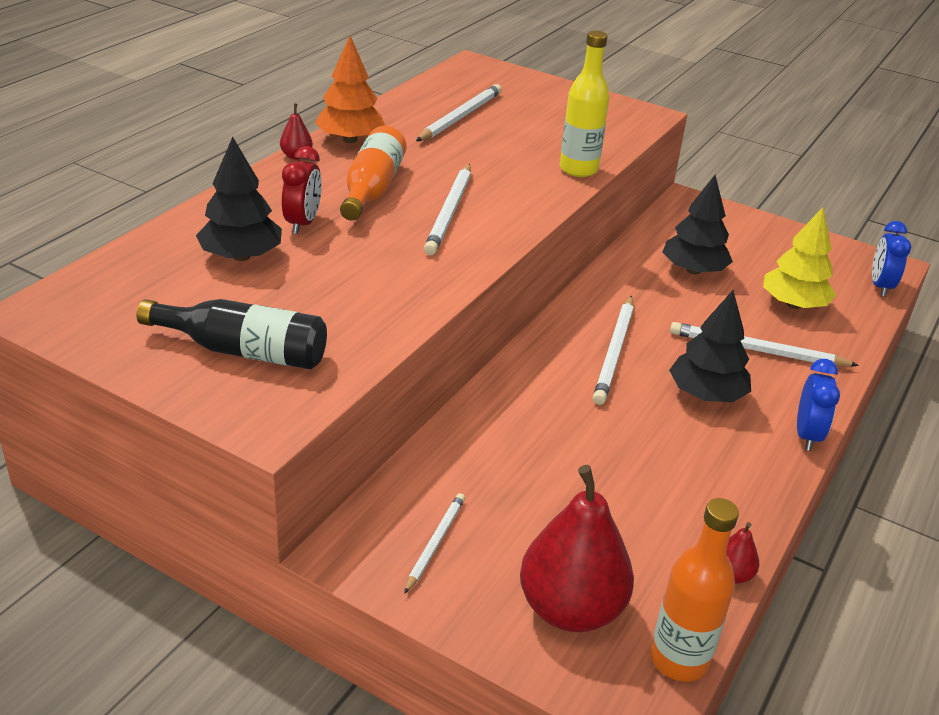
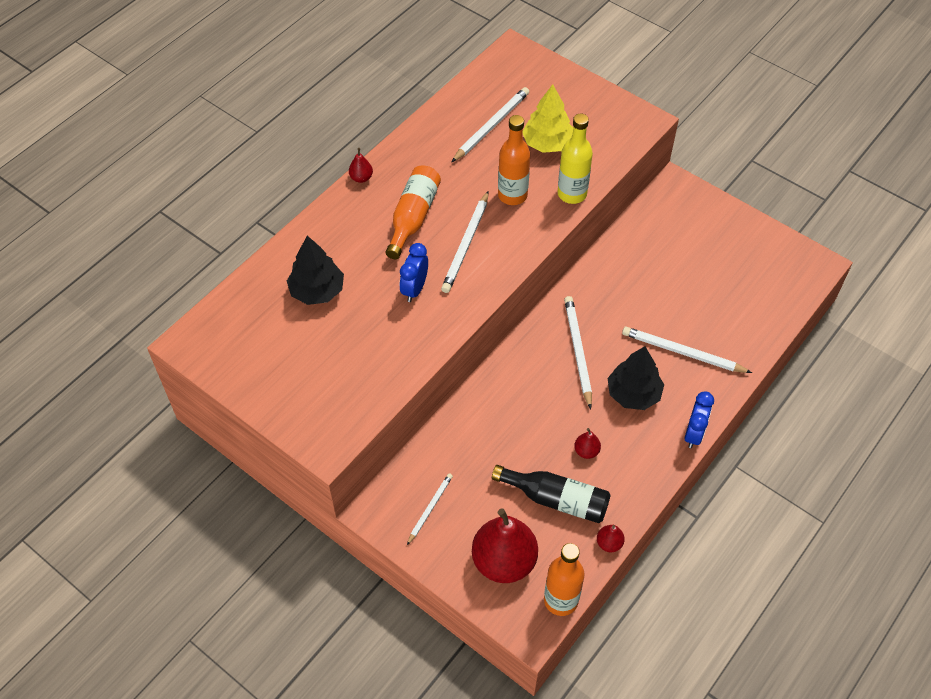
camera: 10 degrees right, 20 degrees up
black bottle [137,299,327,369] -> black bottle moved to [492,465,611,523]
red clock [282,146,322,234] -> none
orange tree [315,36,385,143] -> none
white pencil [593,296,634,405] -> white pencil turned 150 degrees clockwise [564,296,592,409]
black tree [663,175,733,274] -> none
yellow tree [763,207,837,309] -> yellow tree moved to [523,84,573,153]
blue clock [872,221,911,297] -> blue clock moved to [400,243,428,302]
none -> orange bottle [498,115,530,205]
none -> red pear [574,428,601,459]

